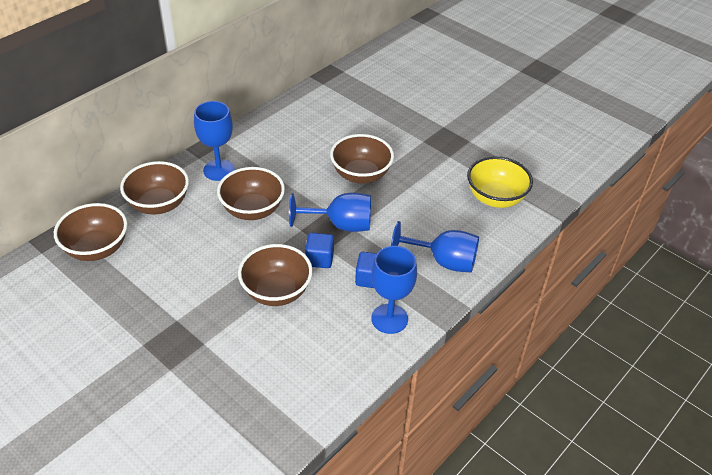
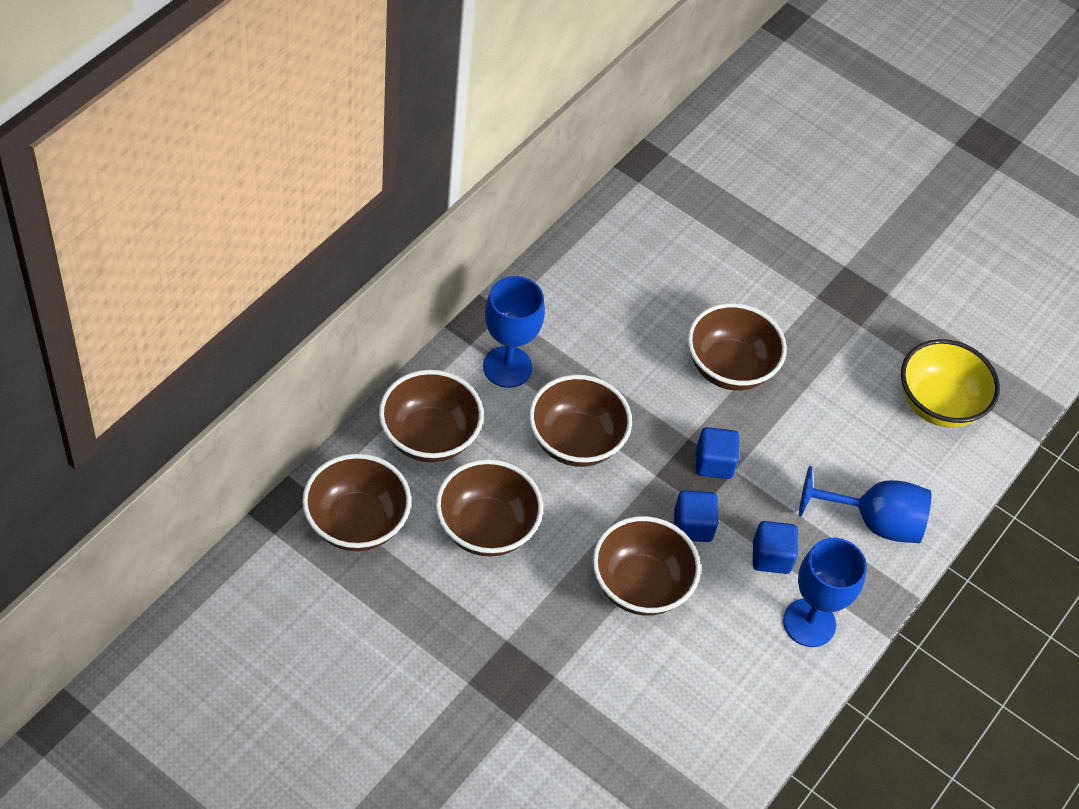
camera: 10 degrees left, 10 degrees up
blue goblet [289,193,371,232] -> blue cube [696,427,739,479]
none -> brown bowl [436,459,543,557]

